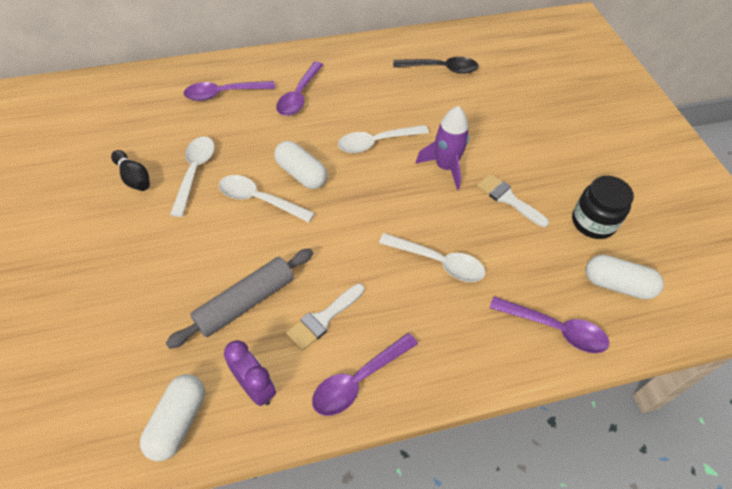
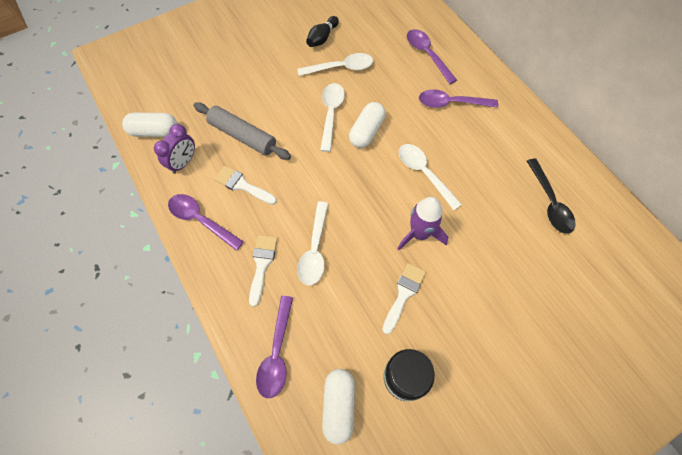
camera: 75 degrees right, 10 degrees up
none -> white brush [249,235,278,307]

